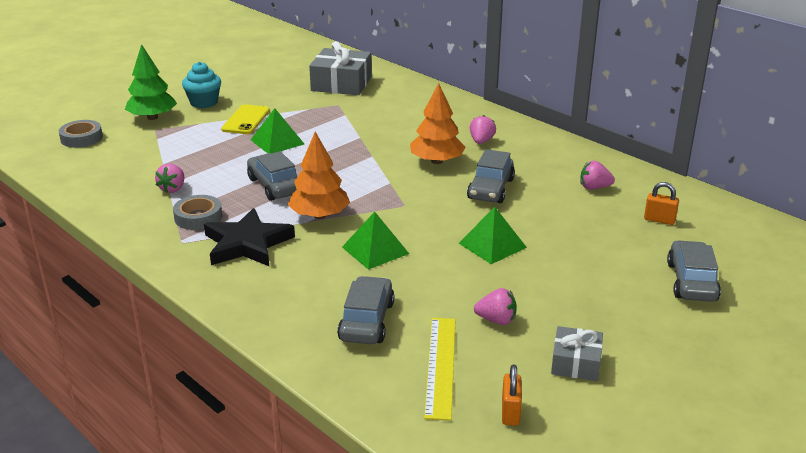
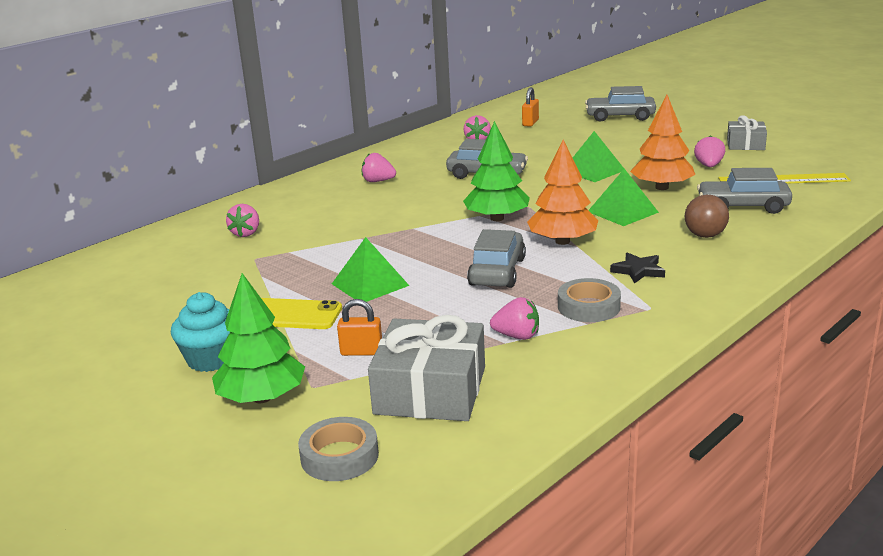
camera: 90 degrees left, 5 degrees down
black star [204,208,295,266] -> black star [610,252,665,284], size x0.50
grey car [247,151,297,201] -> grey car turned 135 degrees clockwise [467,229,526,288]
grey gift [309,41,372,95] -> grey gift moved to [368,315,485,421]
orange tree [410,83,465,164] -> orange tree moved to [630,95,695,190]
orange padlock [502,364,522,426] -> orange padlock moved to [337,299,382,356]
none -> pink strawberry [226,204,259,237]
none -> green tree [463,121,530,221]
none -> brown ball [685,195,729,238]

